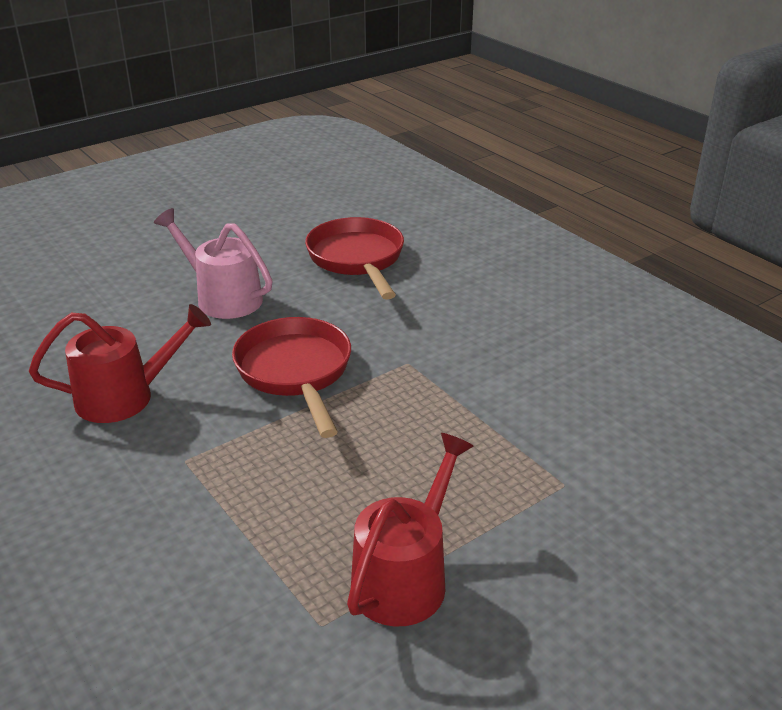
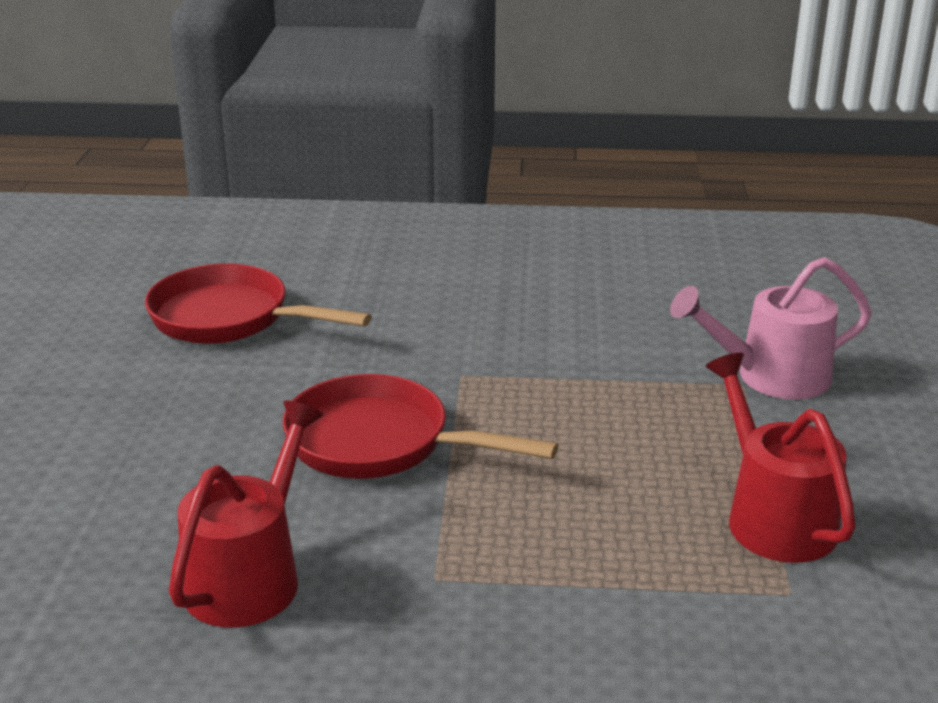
camera: 50 degrees left, 5 degrees down
pink watering can [154,208,273,319] -> pink watering can moved to [670,257,872,400]

